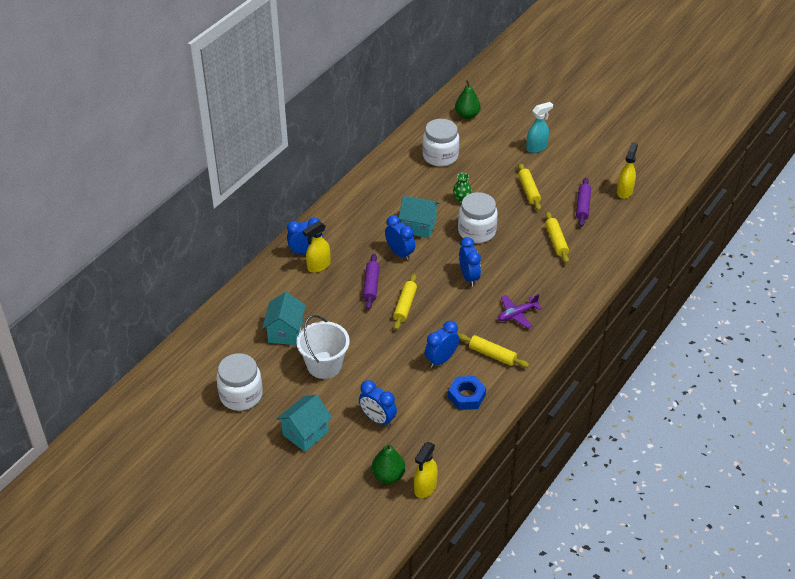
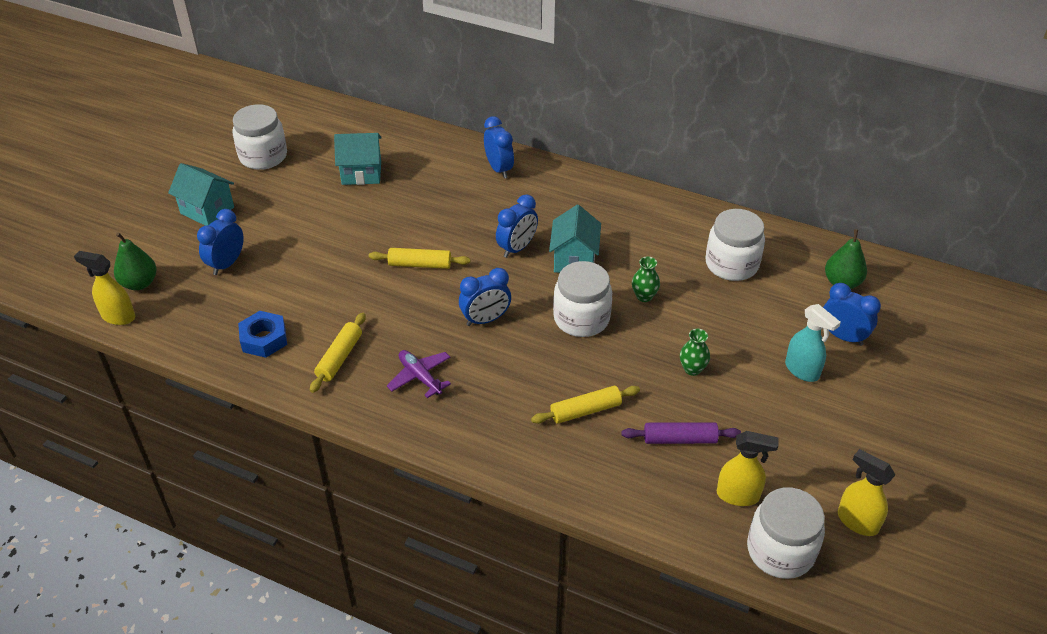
camera: 80 degrees right, 0 degrees up
white bucket [296,315,350,379] -> none
yellow spray bottle [303,221,330,273] -> yellow spray bottle moved to [838,449,895,536]
purple rolling pin [363,254,380,310] -> none
blue clock [425,321,459,368] -> blue clock moved to [823,283,881,346]
yellow rolling pin [518,163,541,211] -> green vase [680,329,710,376]
none -> white jar [747,487,825,579]

